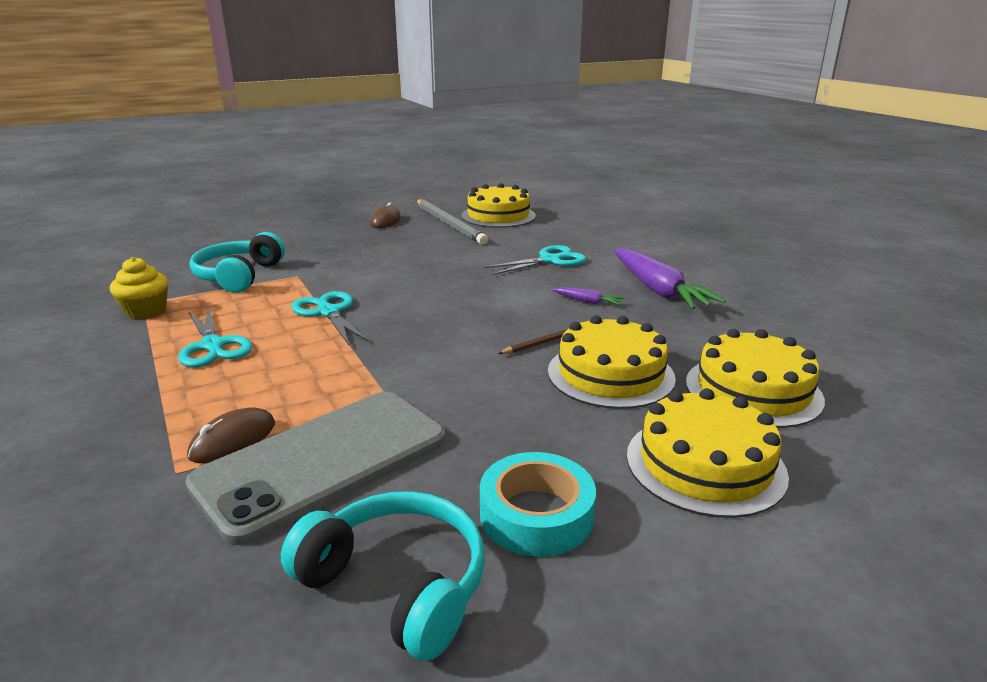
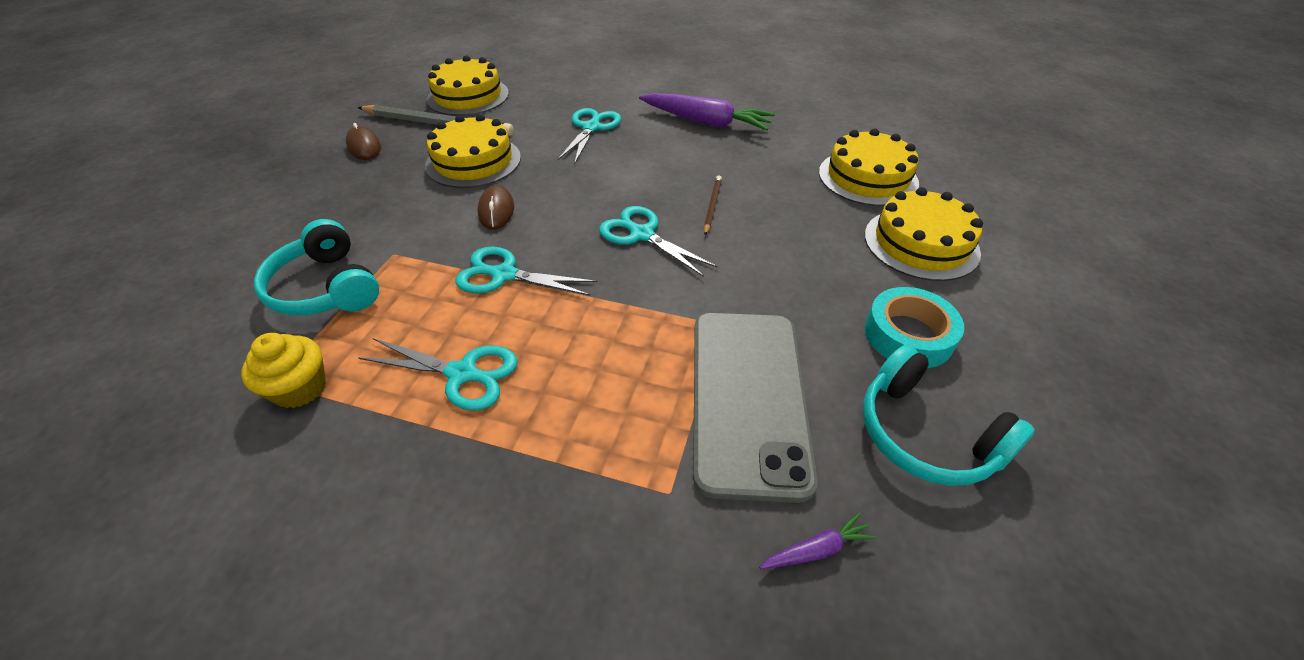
camera: 45 degrees left, 20 degrees up
brown mouse [187,407,275,463] -> brown mouse moved to [478,185,514,230]
turquoise headphones [281,491,485,661] -> turquoise headphones turned 120 degrees counterclockwise [863,345,1035,486]
yellow cake [548,315,676,409] -> yellow cake moved to [425,114,521,188]
purple carrot [552,287,624,305] -> purple carrot moved to [759,512,877,569]
none -> turquoise scissors [599,206,718,277]

